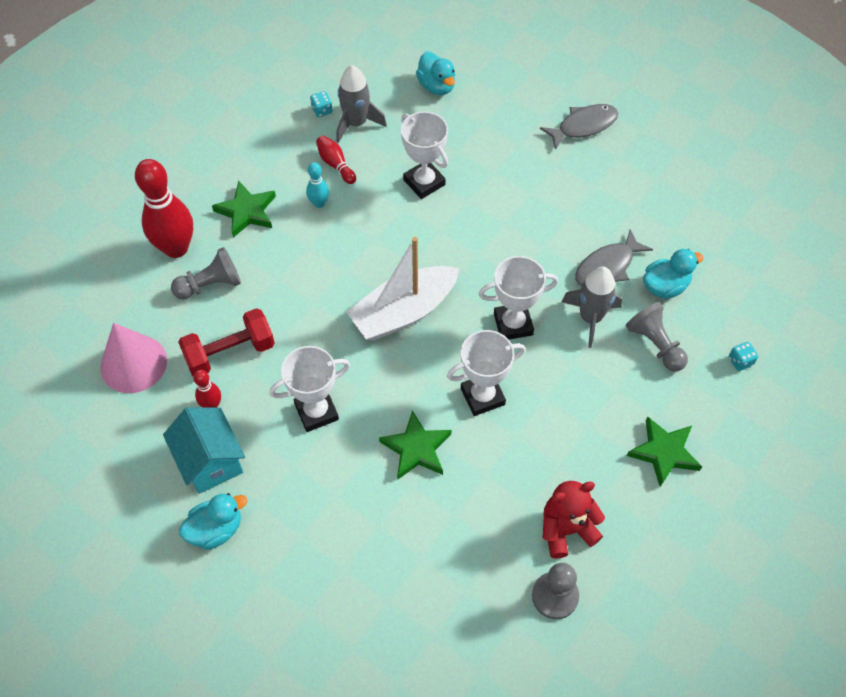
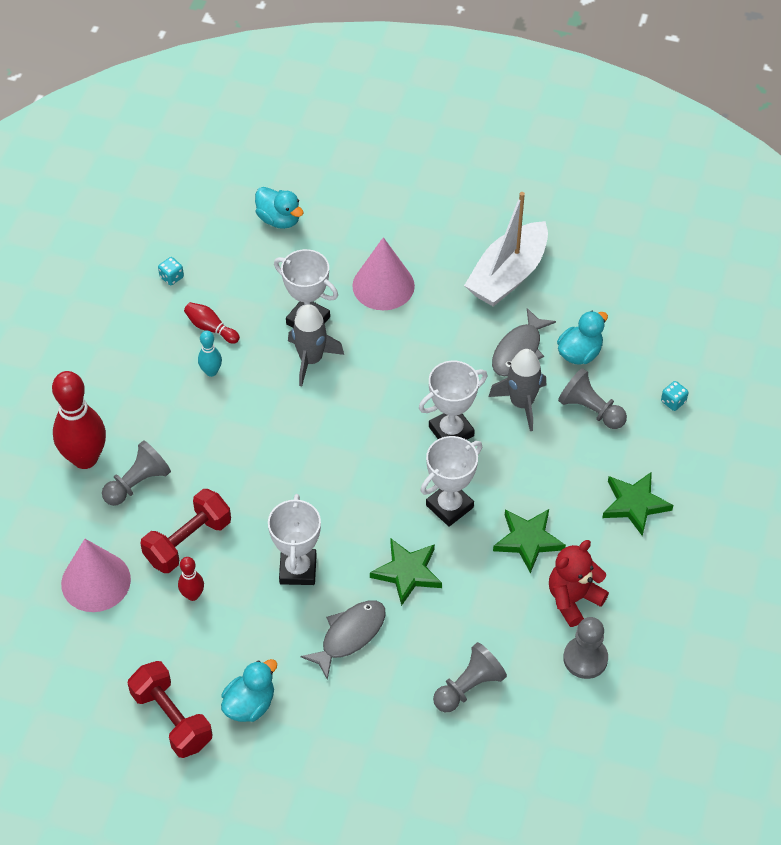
camera: 20 degrees left, 5 degrees down
turquoise house [163,407,245,494] -> none
green star [212,180,276,238] -> green star moved to [493,509,566,574]
white trophy [269,346,350,432] -> white trophy turned 45 degrees counterclockwise [268,494,321,585]
grey rocket [336,65,387,143] -> grey rocket moved to [288,304,344,386]
white boat [346,237,459,341] -> white boat moved to [464,192,548,307]
grey fish [540,104,618,150] -> grey fish moved to [300,600,386,680]
none -> red dumbbell [128,661,212,758]
none -> pink cone [352,237,415,310]
none -> grey pawn [433,642,507,712]

